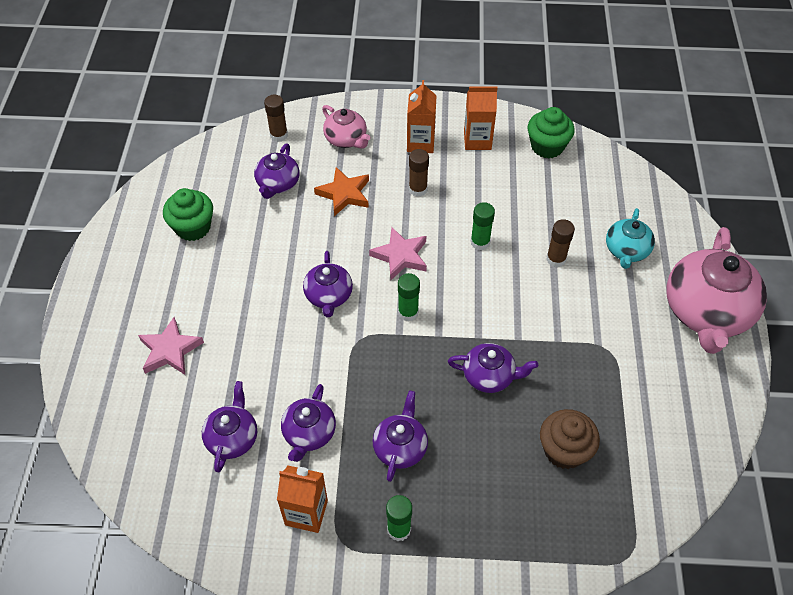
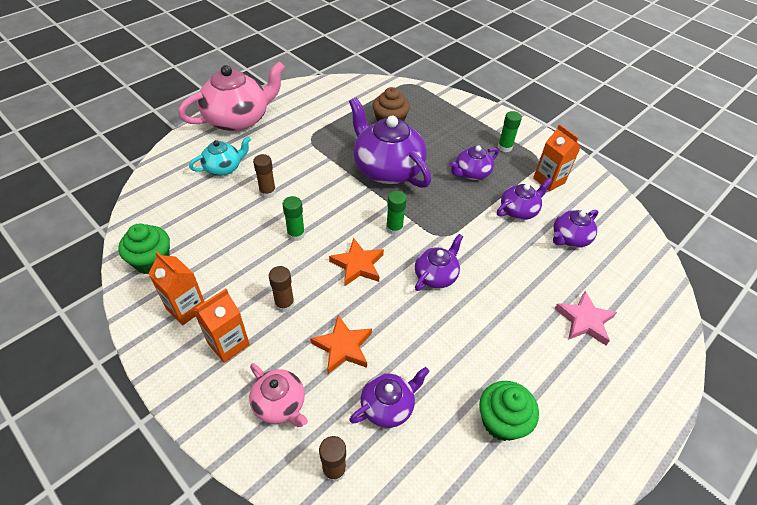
camera: 140 degrees left, 5 degrees down
pink teapot [322,105,370,149] -> pink teapot turned 135 degrees clockwise [249,363,308,427]
pink star [369,227,427,280] -> orange star [329,238,384,286]
purple teapot [448,343,538,393] -> purple teapot [349,97,431,188], size x1.89

